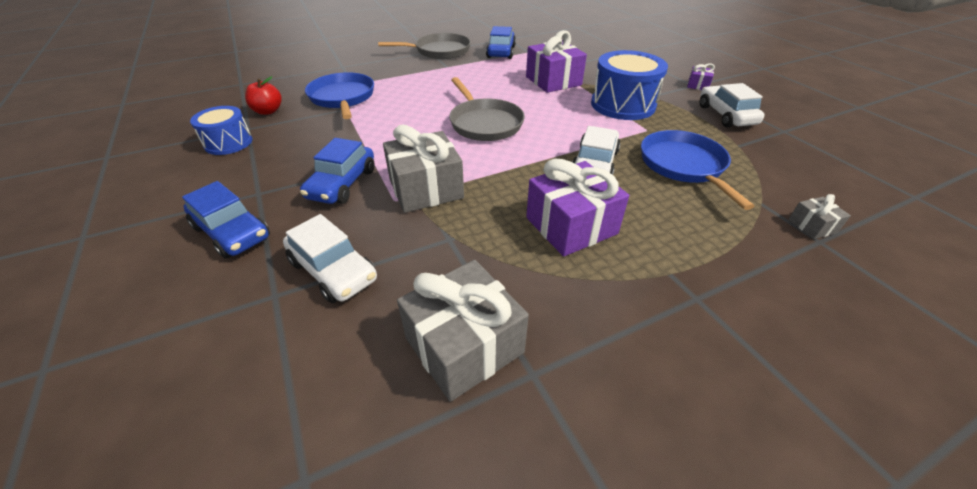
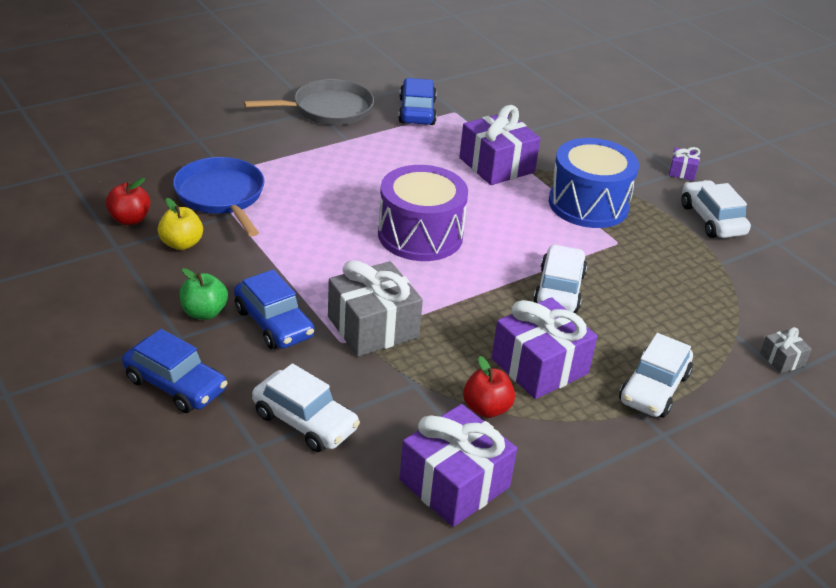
camera: 10 degrees left, 5 degrees down
blue drum [190,106,252,155] -> none
blue car [300,138,375,204] -> blue car turned 45 degrees counterclockwise [234,270,315,349]
grey gift [397,260,529,402] -> purple gift [399,404,517,527]
grey pan [449,77,525,141] -> purple drum [378,165,468,261]
blue pan [641,130,755,210] -> none
none -> yellow apple [158,198,203,250]
none -> green apple [179,268,228,320]
none -> red apple [463,356,515,418]
none -> white car [619,333,693,418]

